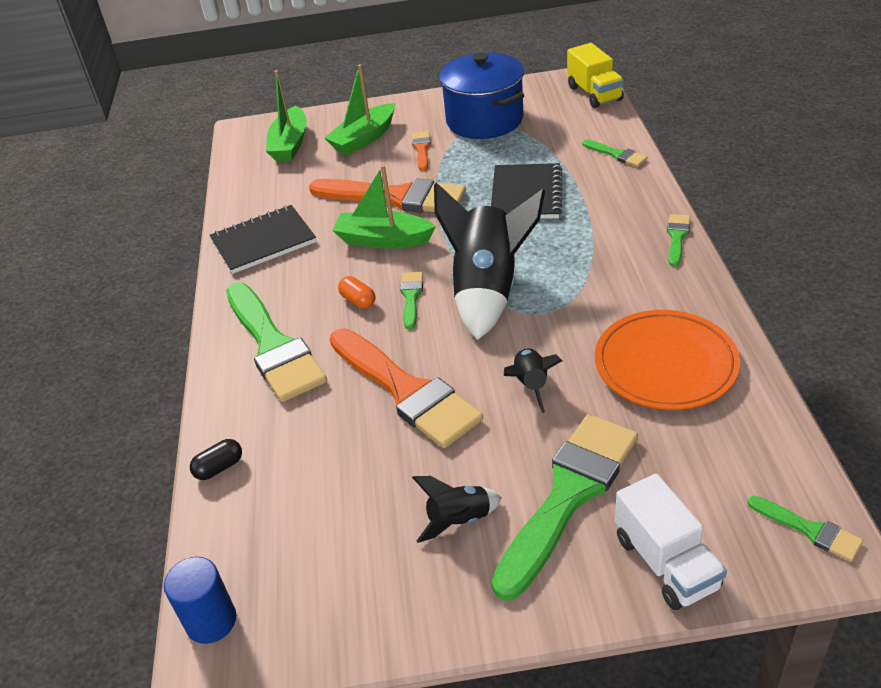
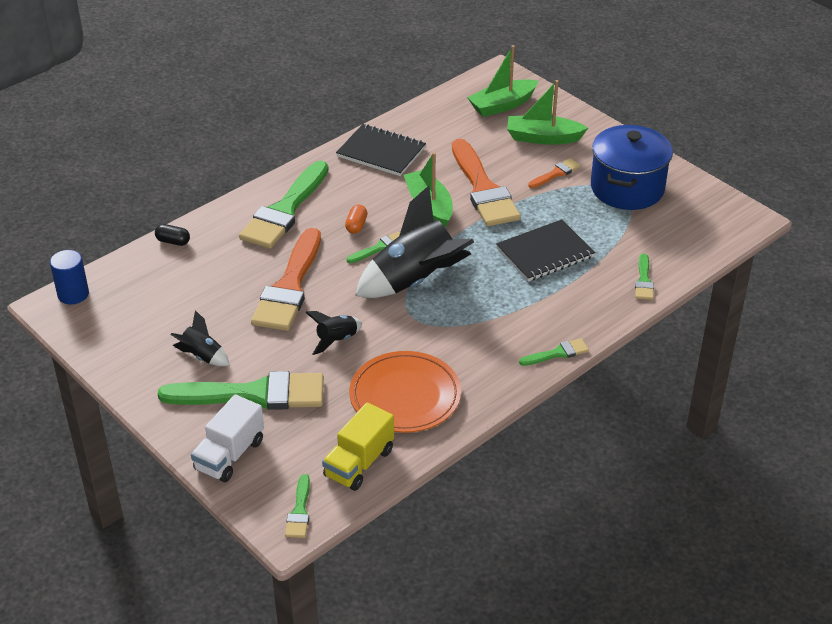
camera: 50 degrees right, 0 degrees up
yellow truck [567,43,624,108] -> yellow truck moved to [322,403,394,491]

